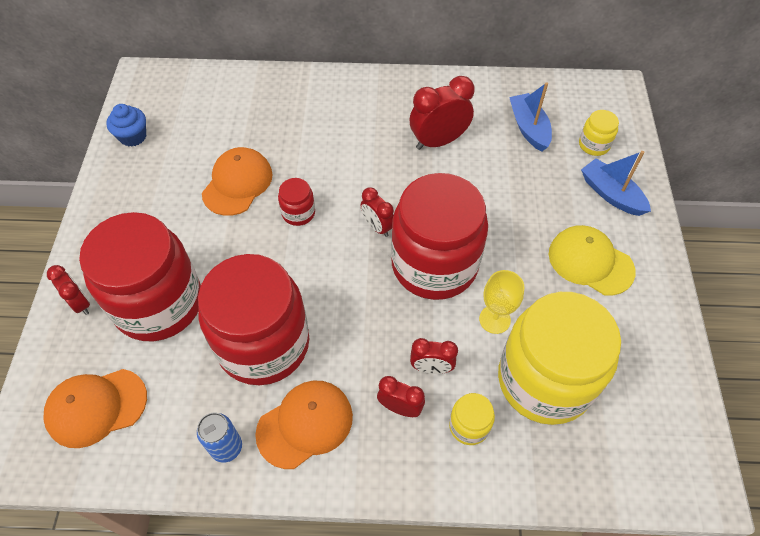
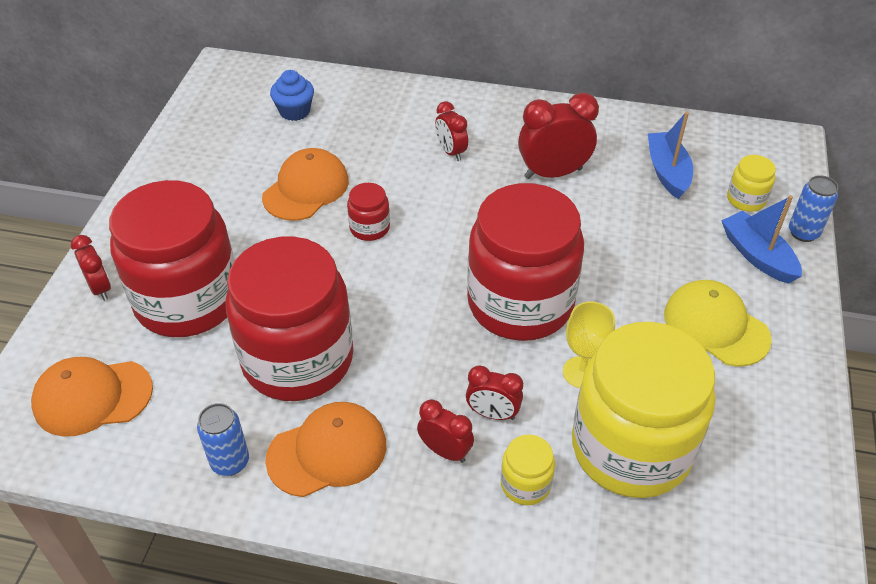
camera: 10 degrees right, 10 degrees down
blue cupcake [106,104,146,147] -> blue cupcake moved to [270,70,314,121]
red clock [361,187,394,237] -> red clock moved to [435,101,468,161]
none -> blue can [789,175,838,242]

